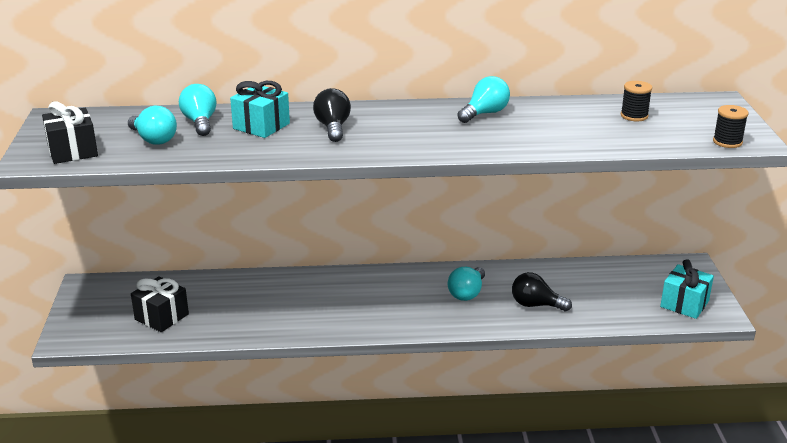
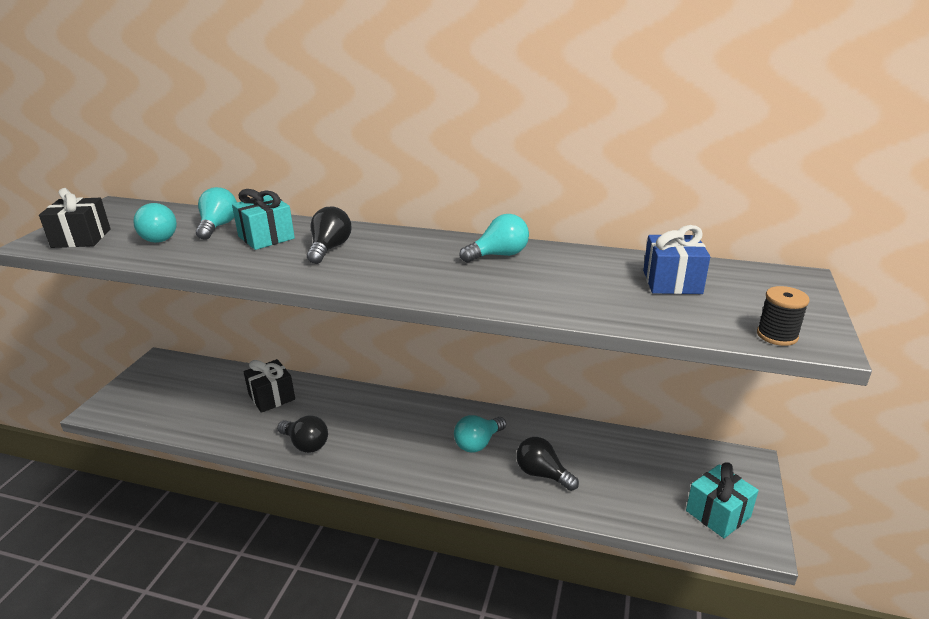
camera: 20 degrees right, 0 degrees up
black gift [131,276,189,332] -> black gift moved to [244,359,295,413]
black spool [621,81,652,121] -> blue gift [643,225,710,294]
none -> black light bulb [277,415,328,453]

